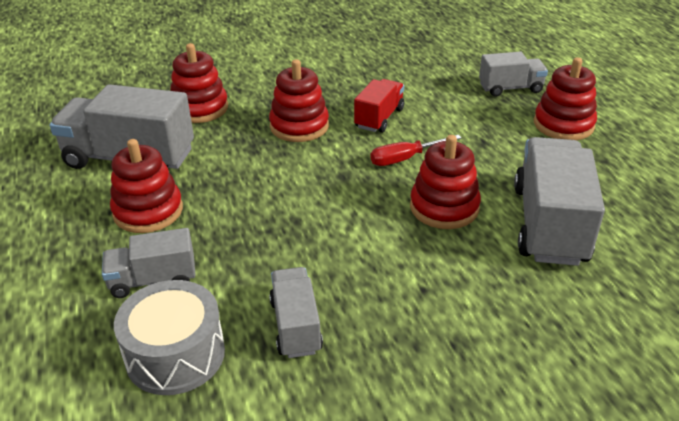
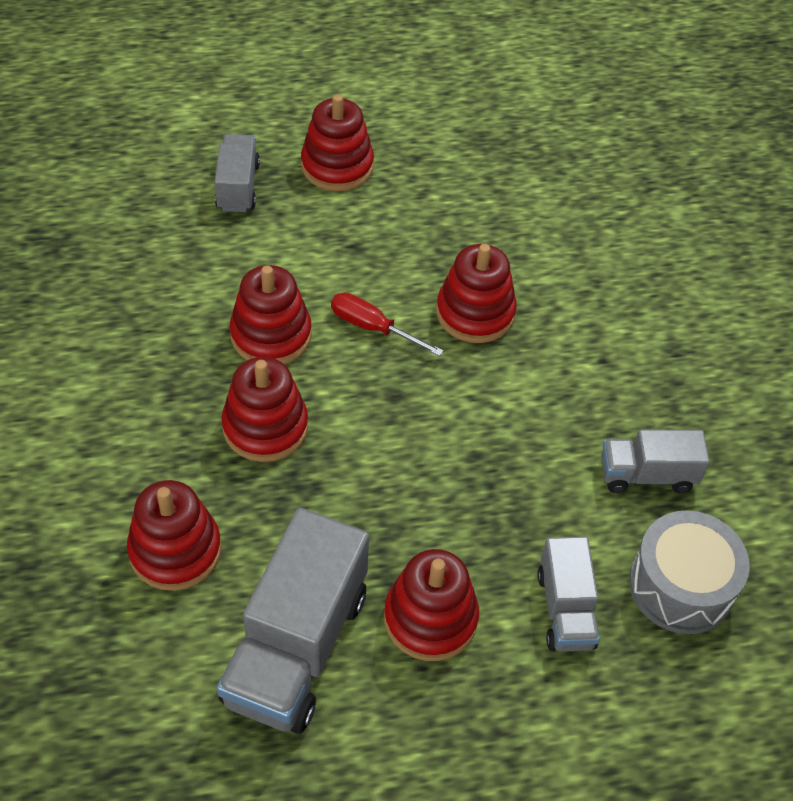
camera: 85 degrees left, 15 degrees up
red truck [354,79,404,133] -> red stacking toy [230,265,312,364]
red screwdriver [370,135,461,166] -> red screwdriver turned 135 degrees clockwise [331,292,444,356]
grey truck [514,137,605,266] -> none

